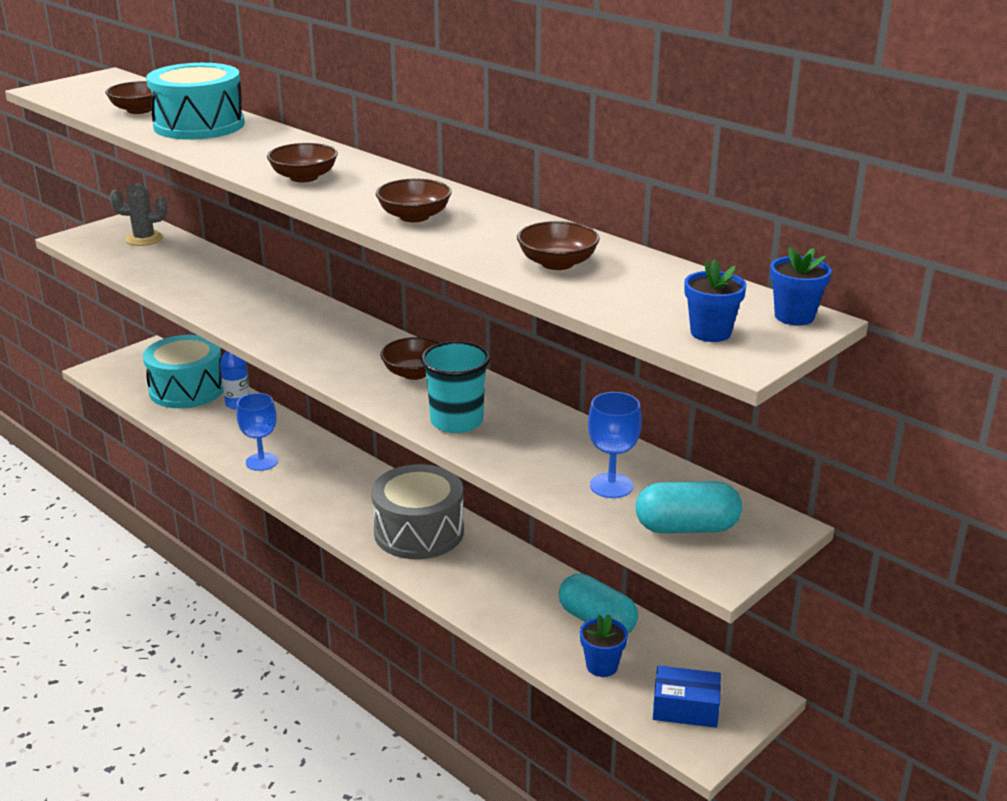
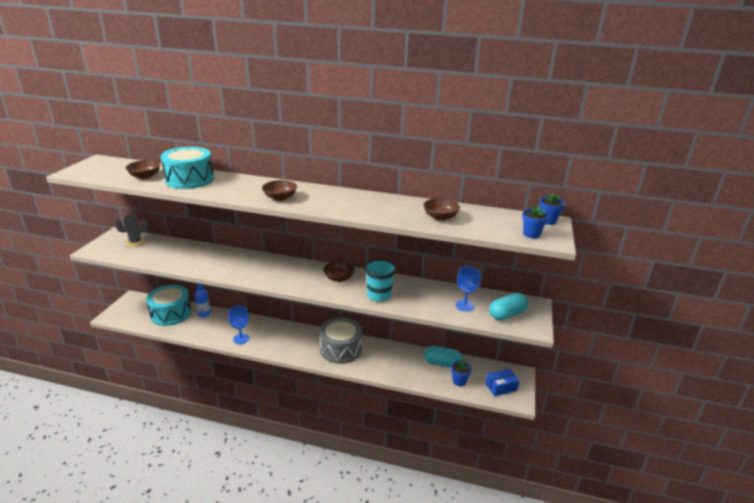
camera: 30 degrees left, 0 degrees up
brown bowl [376,179,452,222] -> none

